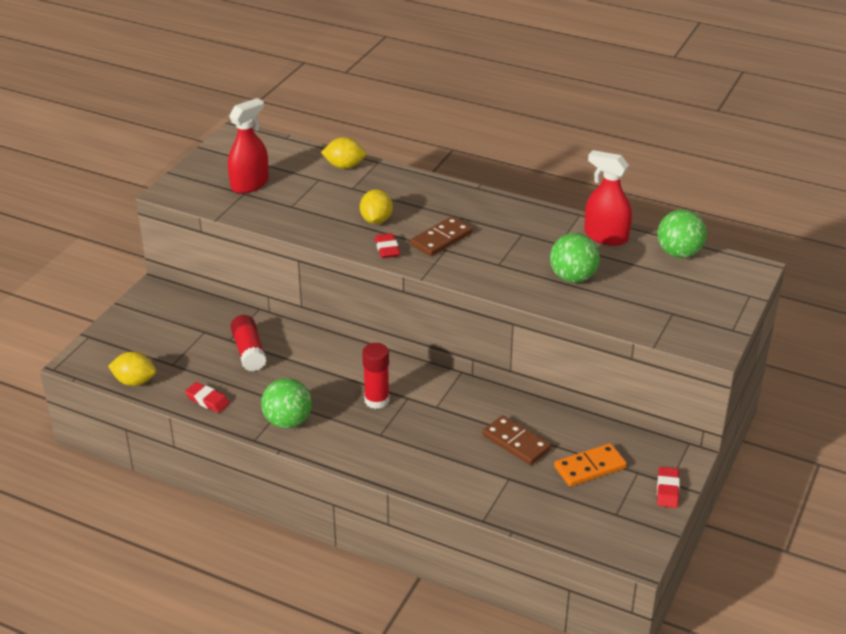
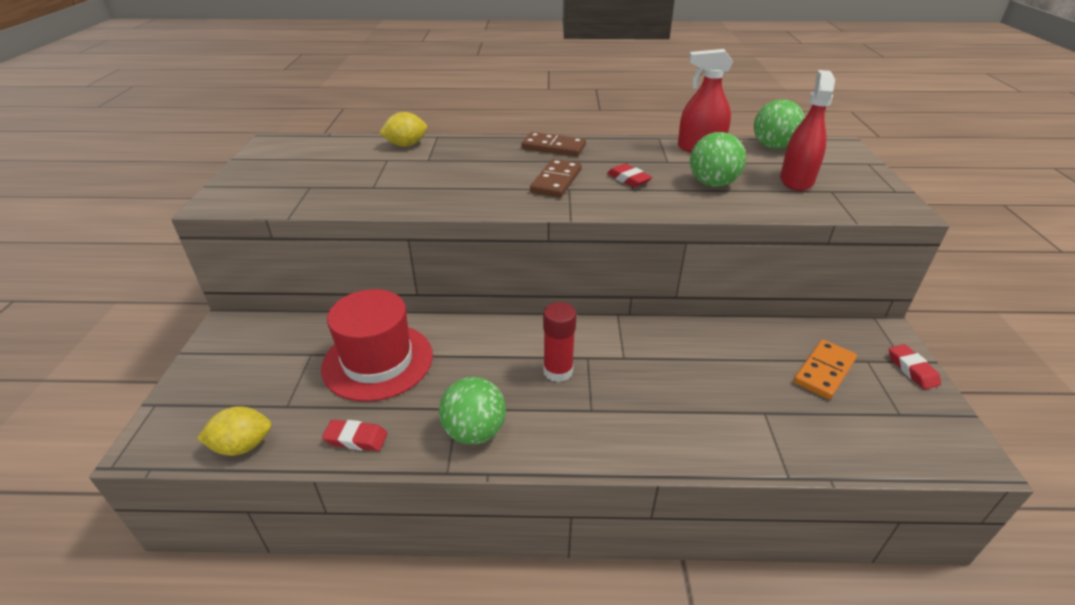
camera: 25 degrees left, 0 degrees up
red spray bottle [228,98,269,193] -> red spray bottle moved to [780,70,835,191]
red glue stick [231,315,266,372] -> red hat [321,289,433,402]
yellow lemon [360,189,393,224] -> none
red eraser [375,233,400,258] -> red eraser moved to [607,164,652,187]
brown domino [482,415,551,465] -> brown domino moved to [521,132,586,156]

